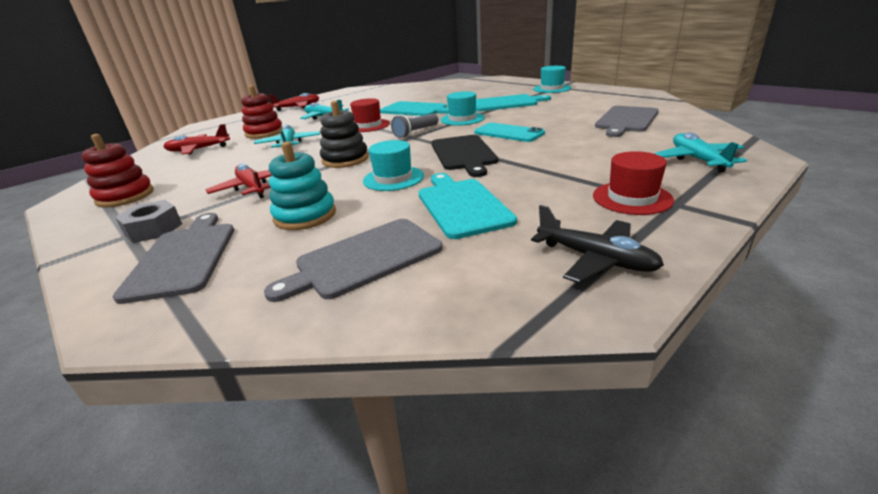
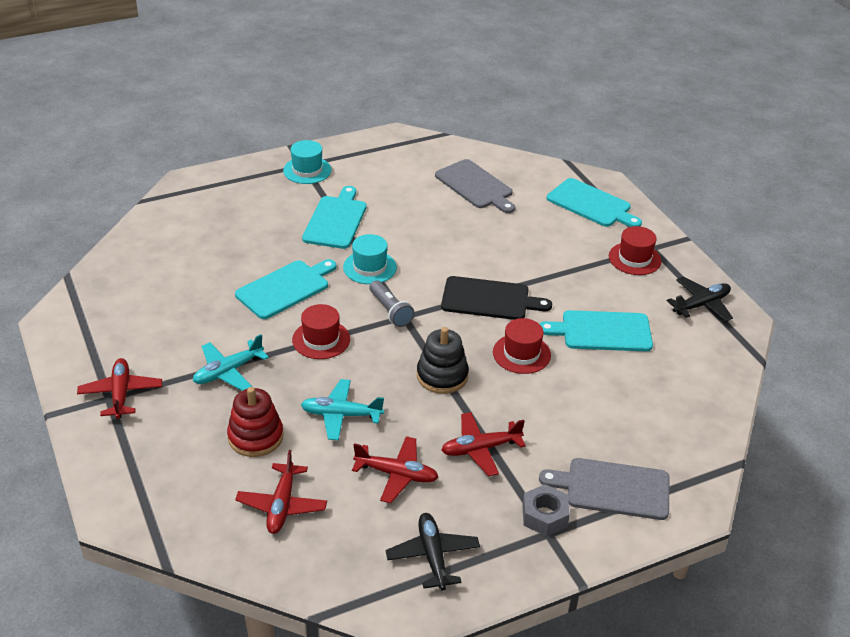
camera: 75 degrees left, 10 degrees up
red stacking toy [81,134,154,208] -> black plane [386,513,480,591]
grey cutting board [264,219,443,302] -> none
turquoise stacking toy [269,142,336,230] -> none
turquoise hat [363,140,424,191] -> red hat [493,318,551,374]
turquoise phone [474,123,545,142] -> none
turquoise plane [655,132,747,173] -> turquoise cutting board [547,178,642,227]
none -> red plane [352,436,438,503]

